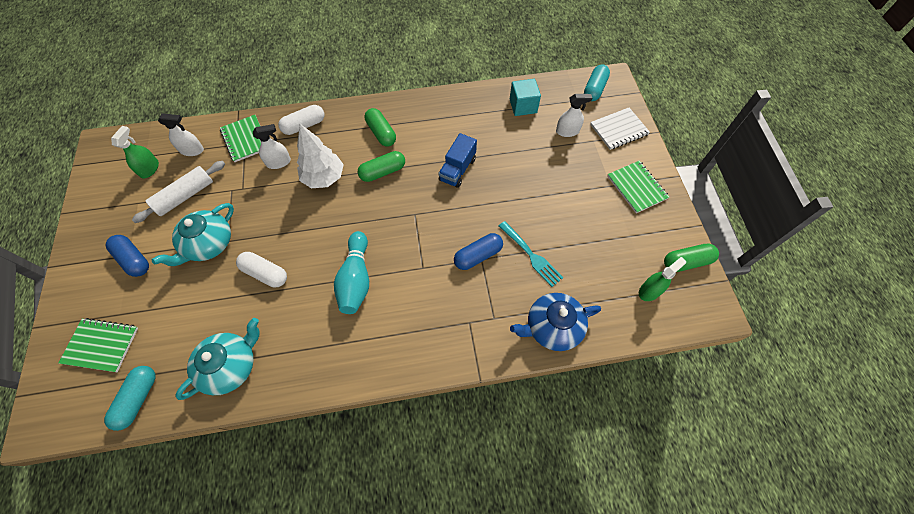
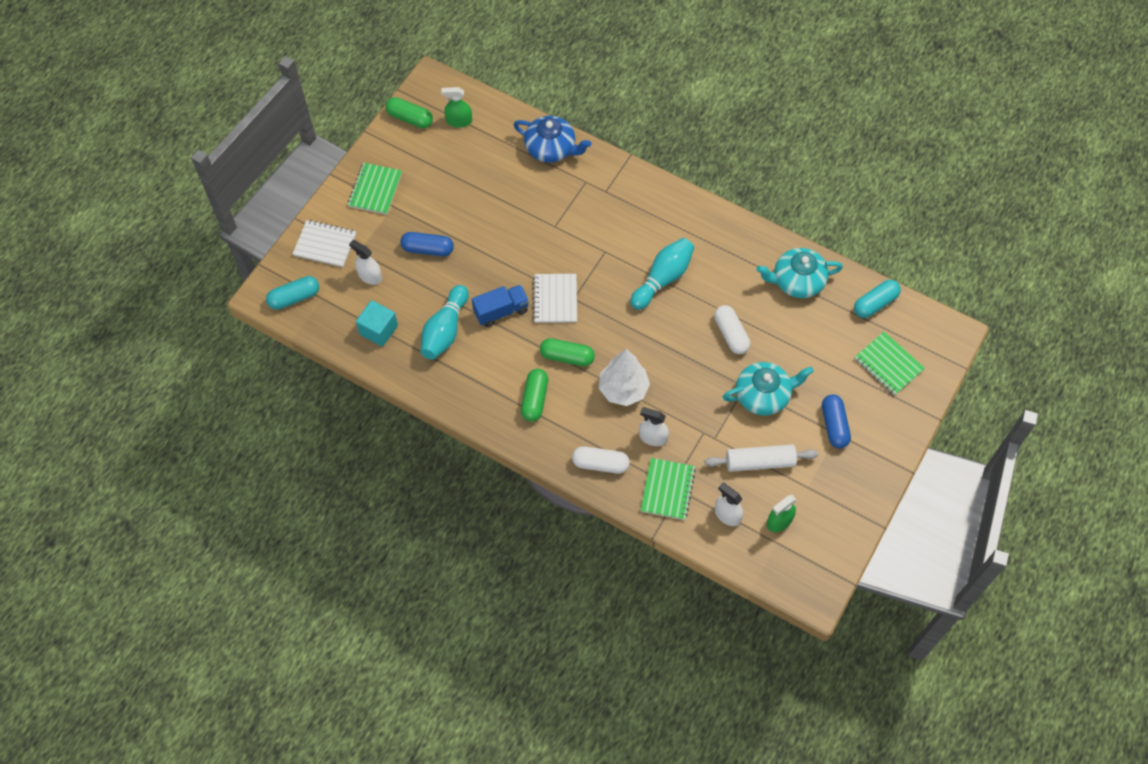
camera: 140 degrees left, 0 degrees up
blue capsule [454,233,503,270] -> blue capsule moved to [400,232,454,256]
turquoise fork [499,221,563,287] -> none
none -> turquoise bowling pin [421,285,469,360]
none -> white notebook [533,274,577,323]

